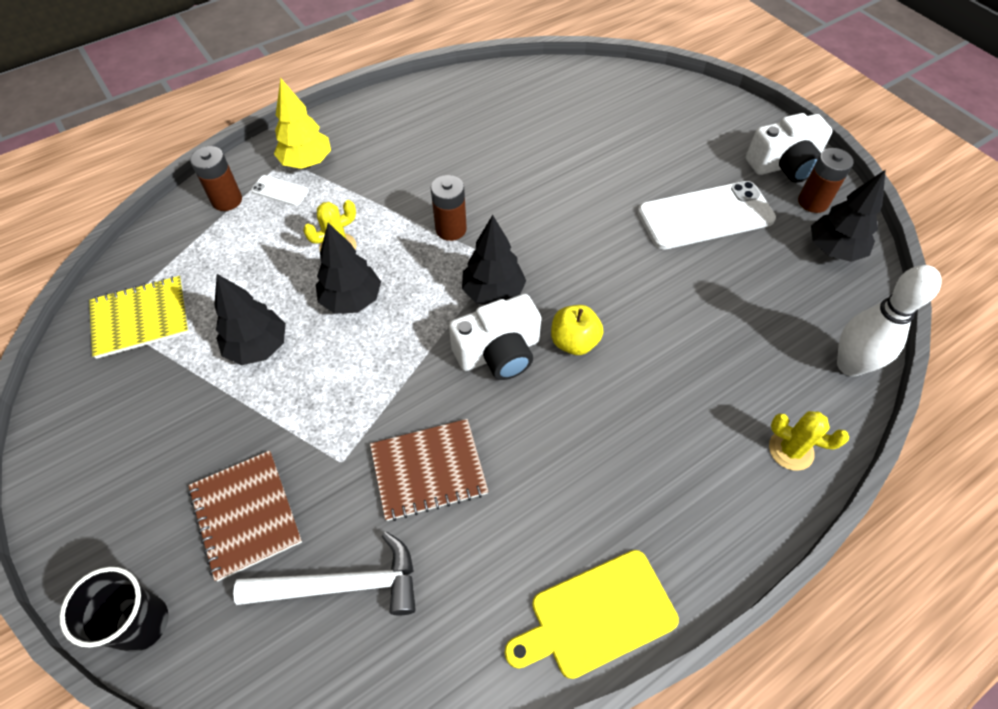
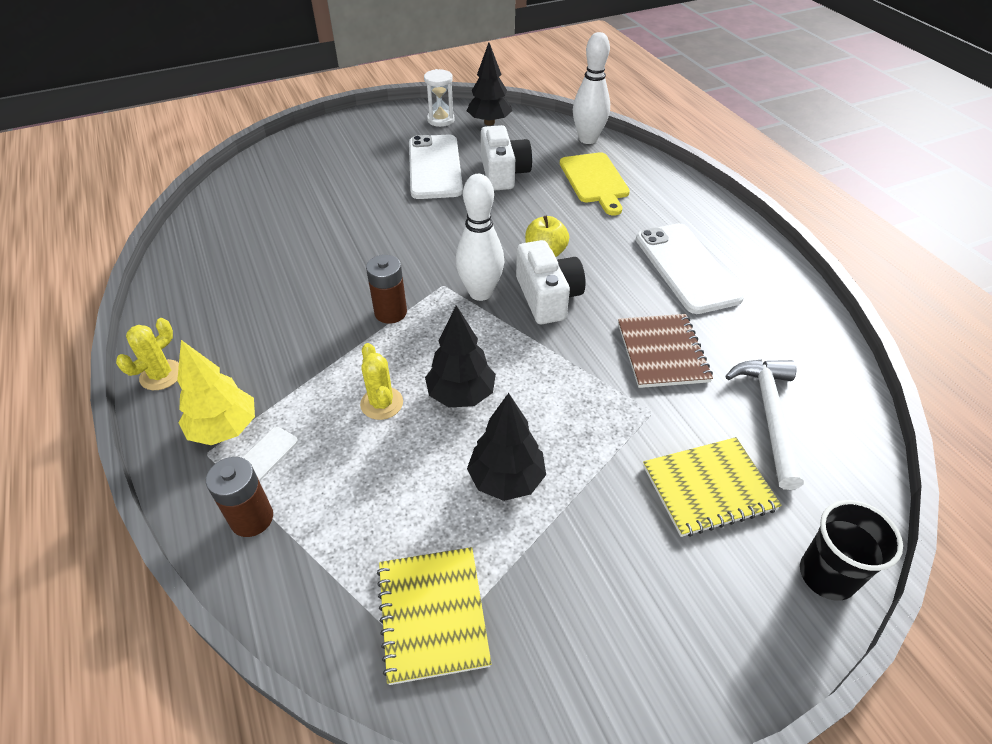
camera: 80 degrees left, 10 degrees down
brown notebook [188,451,302,581] -> yellow notebook [643,437,782,537]
black tree [462,215,526,305] -> white bowling pin [456,174,504,301]
yellow cutting board [504,550,679,679] -> yellow cutting board moved to [560,152,630,216]
white camera [746,113,833,183] -> white camera moved to [481,125,532,191]
yellow cactus [769,411,849,471] -> yellow cactus moved to [116,318,179,390]
brown battery [798,148,854,213] -> white hourglass [424,69,455,127]
none -> white phone [636,223,744,314]

